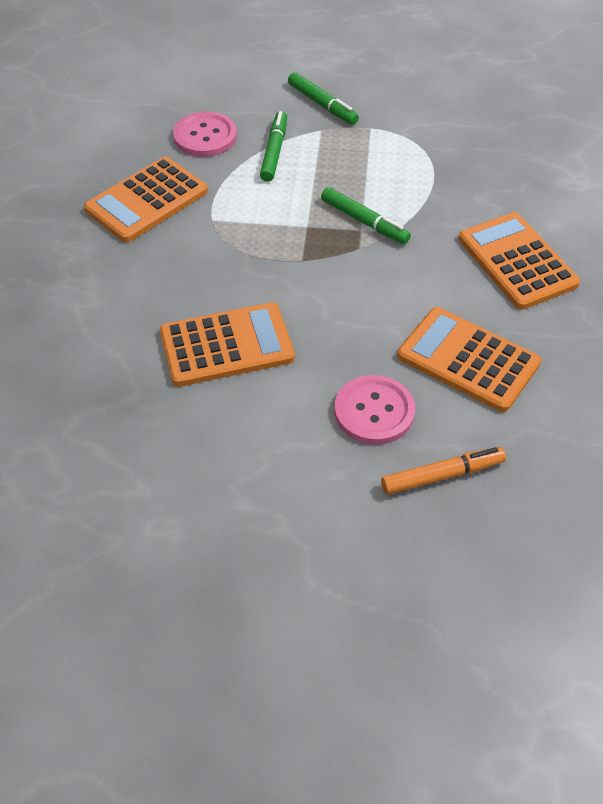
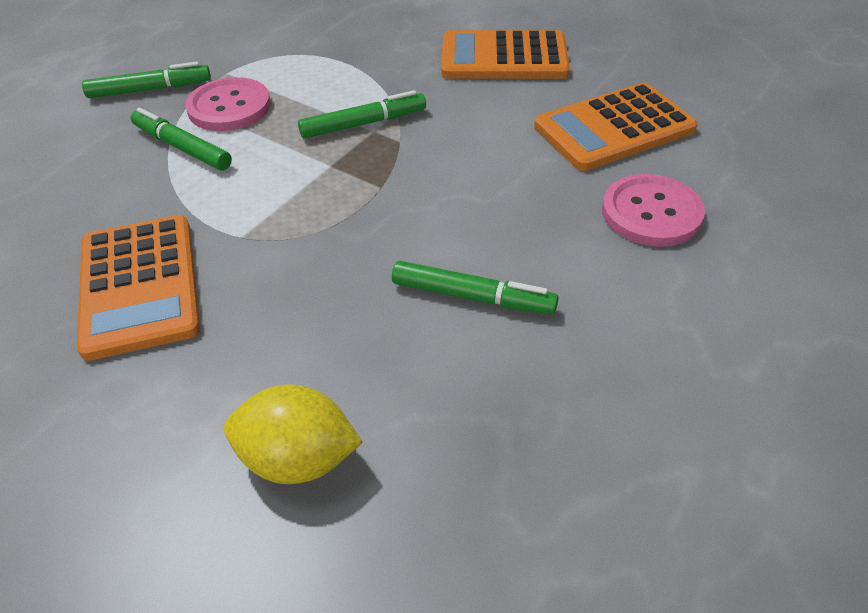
camera: 60 degrees left, 5 degrees down
orange calculator [160,302,295,387] -> green marker [392,261,558,314]
pink button [173,112,237,157] -> pink button moved to [185,77,271,131]
orange marker [381,447,506,495] -> none
none -> yellow lemon [224,384,363,484]

